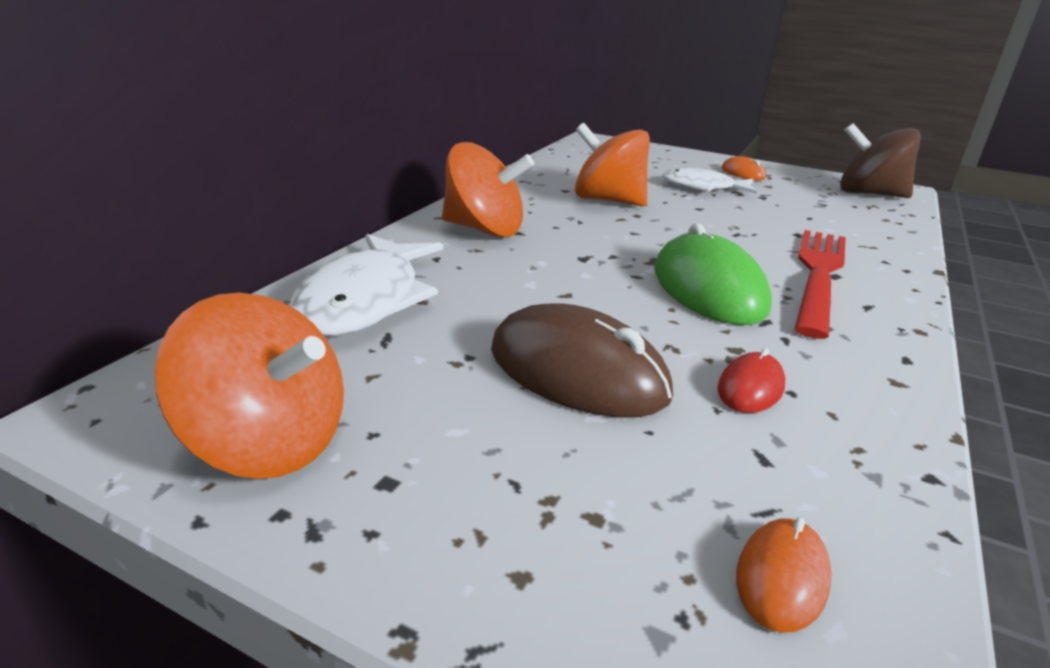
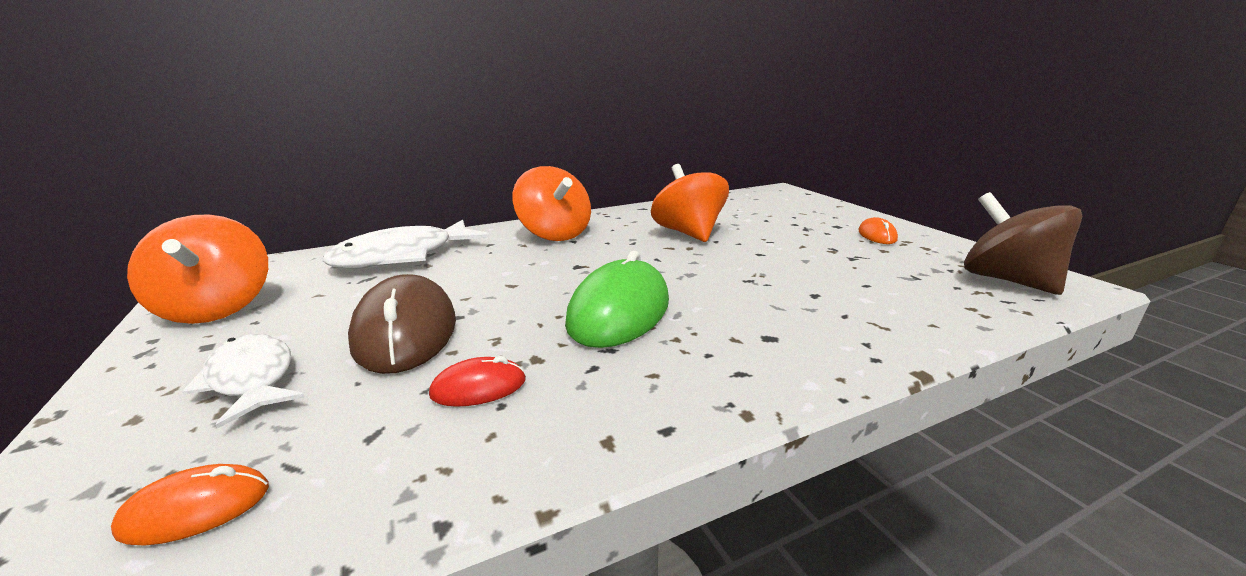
camera: 40 degrees right, 5 degrees down
white fish [662,168,757,194] -> white fish moved to [182,334,304,429]
red fork [794,230,846,339] -> none

